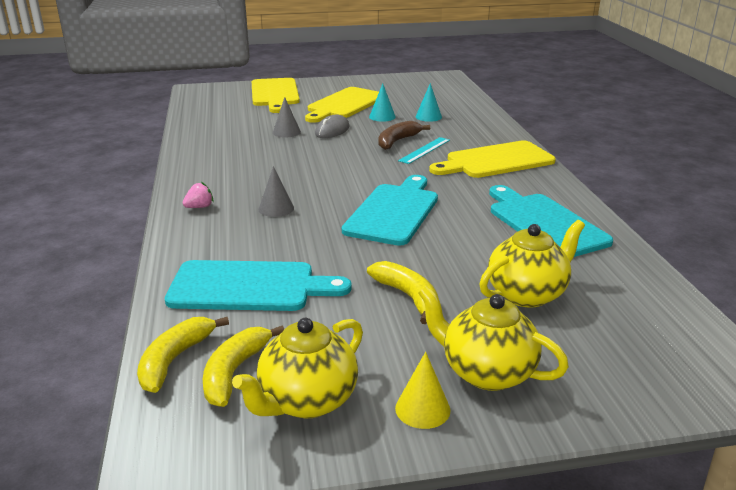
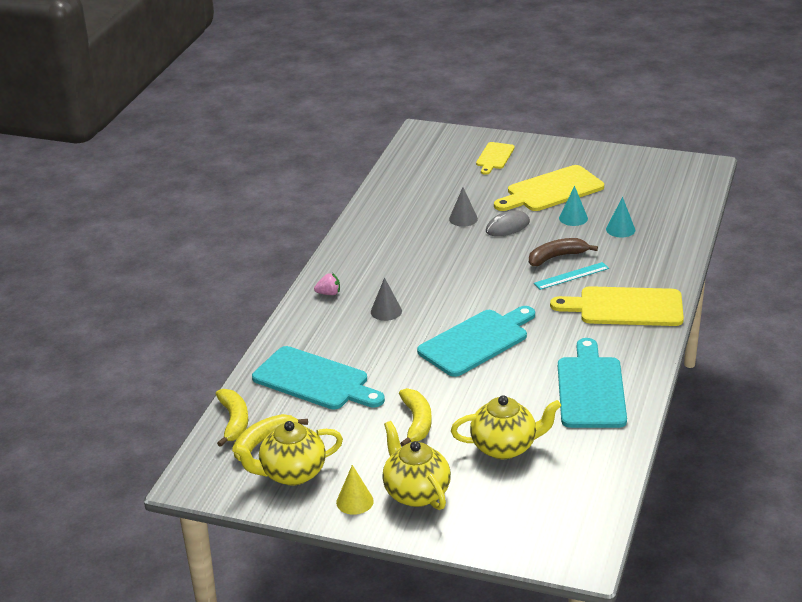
camera: 30 degrees right, 5 degrees up
yellow banana [137,317,229,393] -> yellow banana turned 120 degrees clockwise [216,389,248,447]
yellow cutting board [252,78,300,113] -> yellow cutting board [476,142,515,175], size x0.56

